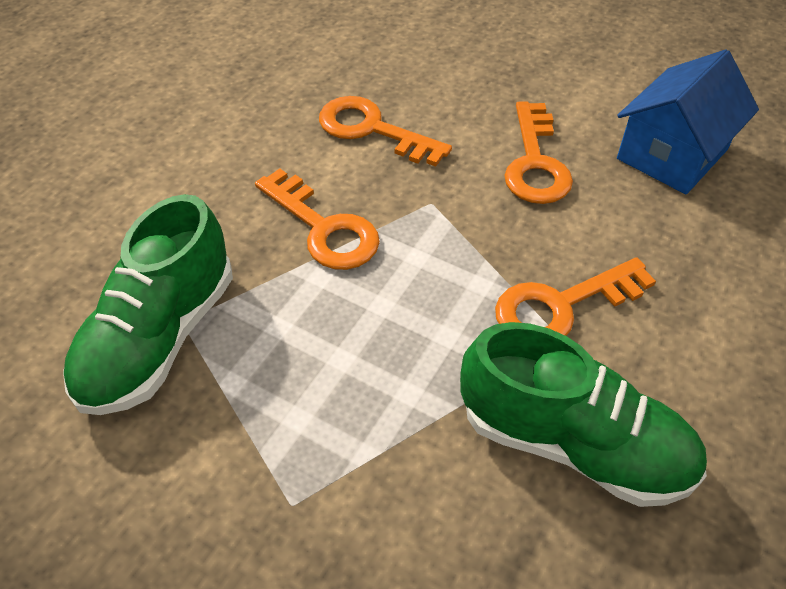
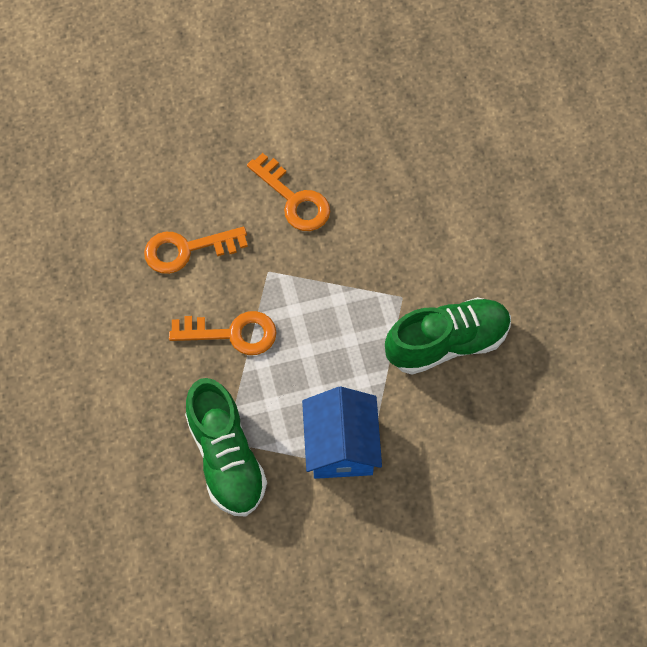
camera: 45 degrees left, 15 degrees up
orange key [495,257,656,336] -> none
blue house [617,49,759,195] -> blue house moved to [302,387,382,479]

